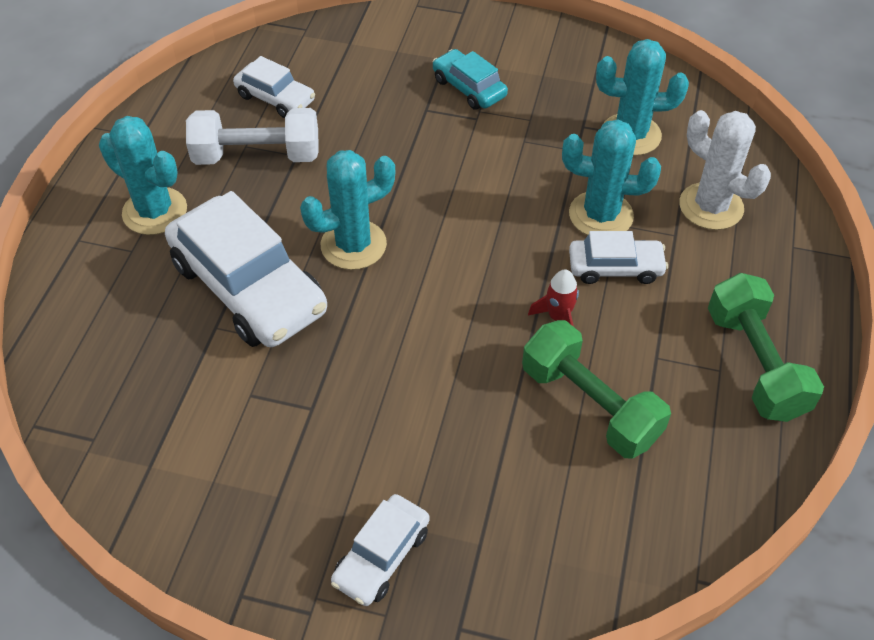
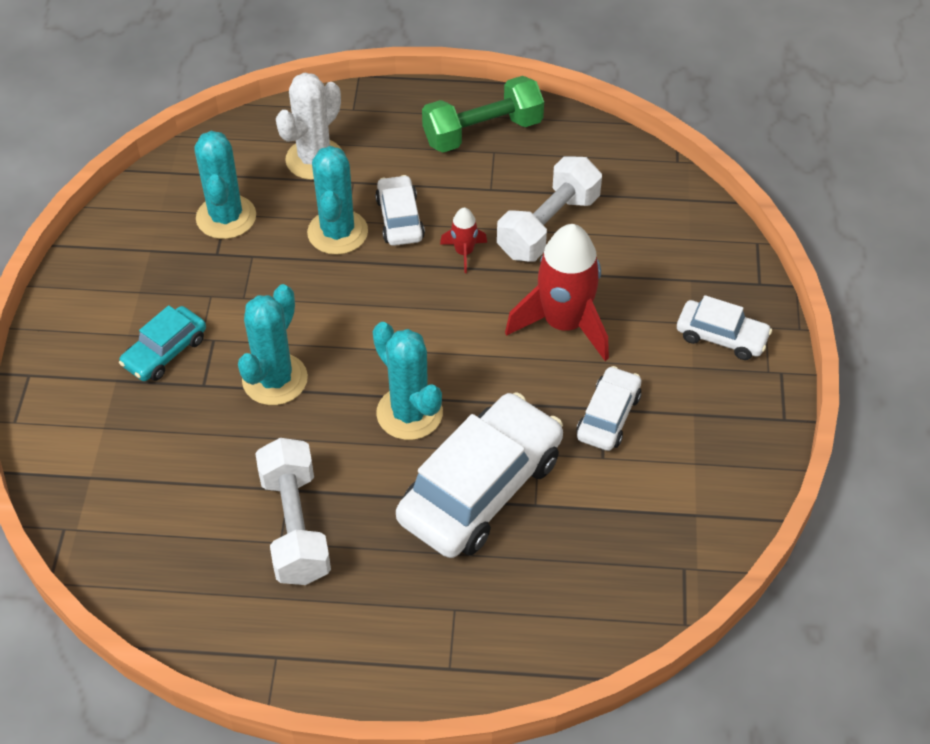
camera: 100 degrees left, 0 degrees up
turquoise cactus [99,116,187,235] -> turquoise cactus moved to [238,284,308,405]
white car [233,56,315,118] -> white car moved to [576,366,641,451]
green dumbbell [522,320,671,459] -> white dumbbell [497,156,602,262]
none -> red rocket [505,224,609,361]

